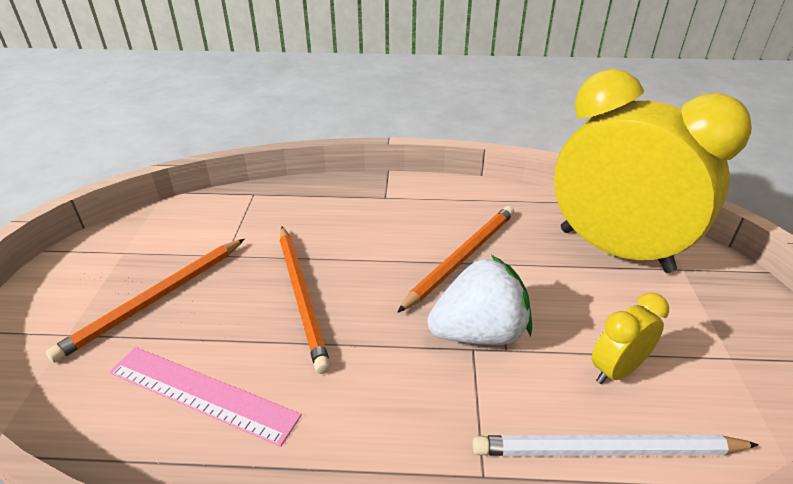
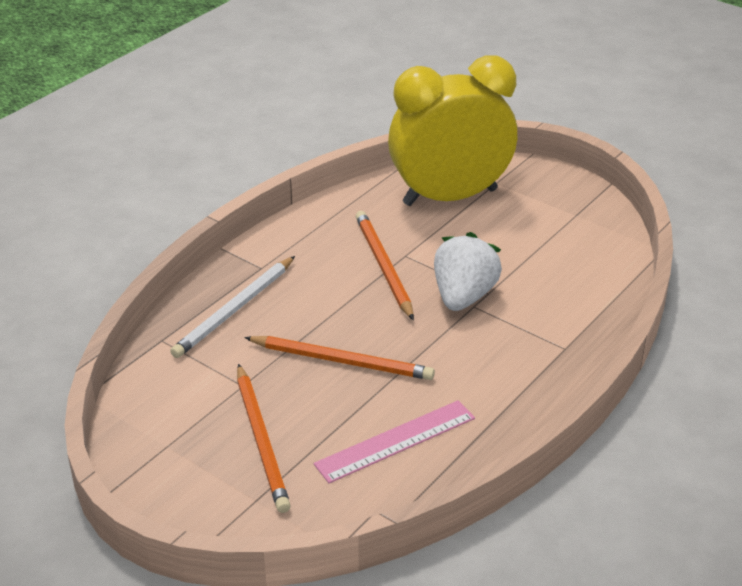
camera: 55 degrees left, 0 degrees up
white pencil [473,435,759,456] -> white pencil moved to [170,256,295,358]
yellow clock [592,293,669,384] -> none

